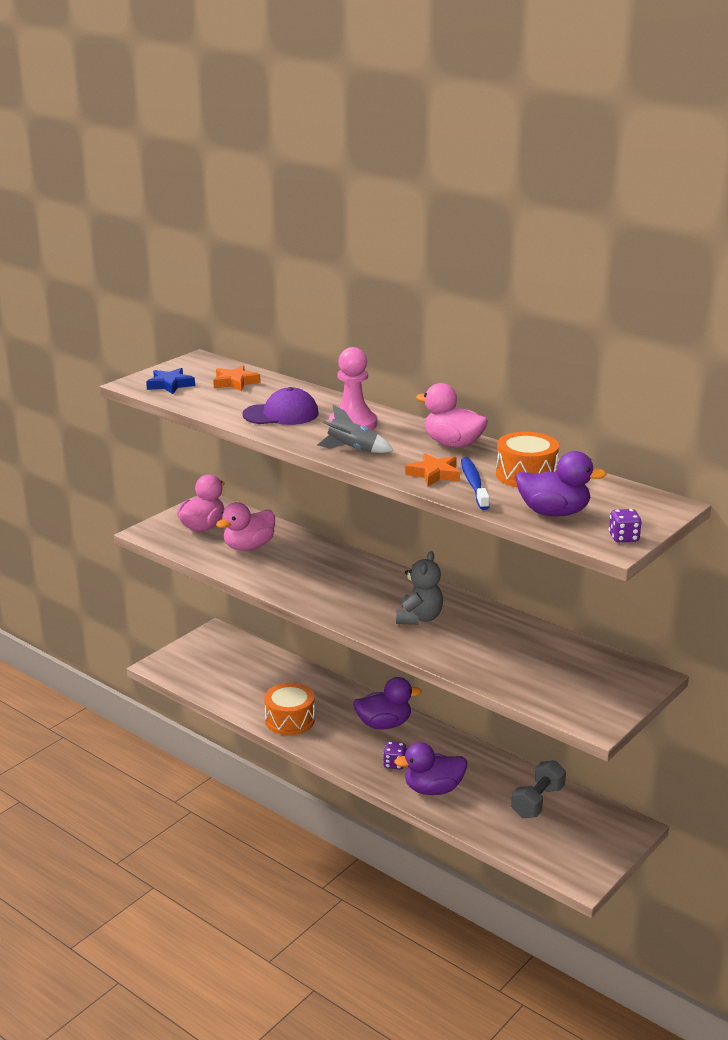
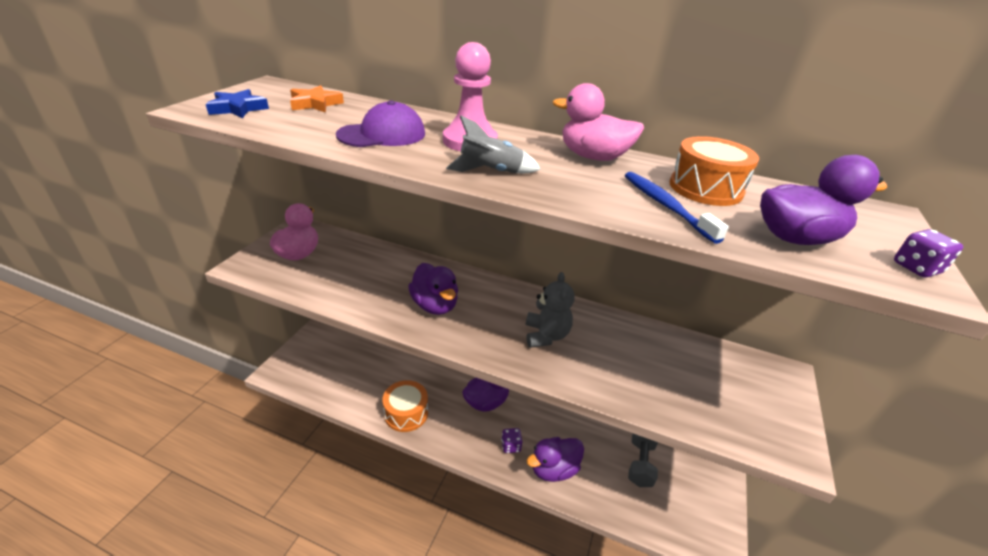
camera: 20 degrees left, 10 degrees up
pink duck [216,502,275,551] -> none
orange star [405,453,460,486] -> none
none -> purple duck [408,263,458,315]

